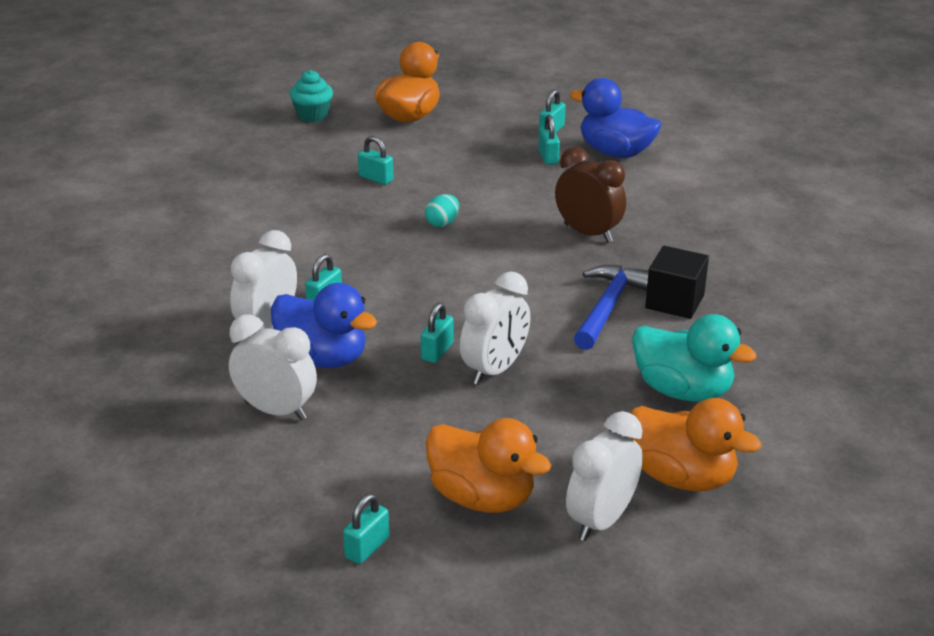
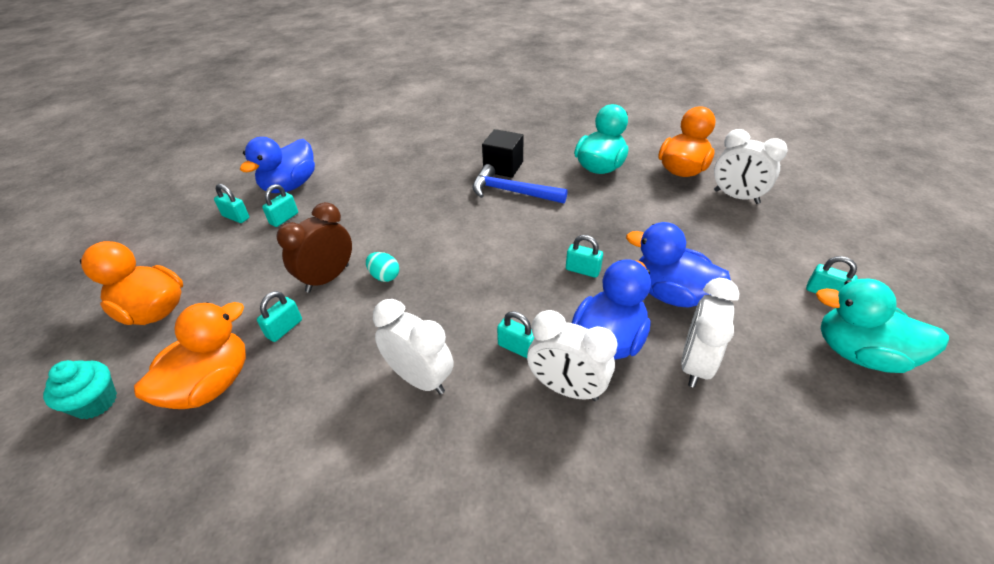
camera: 90 degrees left, 10 degrees up
orange duck [426,418,552,513] -> orange duck moved to [134,302,246,409]
white clock [460,271,530,385] -> white clock moved to [373,299,454,395]
turquoise padlock [538,115,560,165] -> turquoise padlock turned 45 degrees counterclockwise [262,184,298,227]
brown clock [555,147,626,243] -> brown clock moved to [276,202,352,293]
none -> blue duck [626,222,731,308]
none -> turquoise duck [816,279,949,373]

